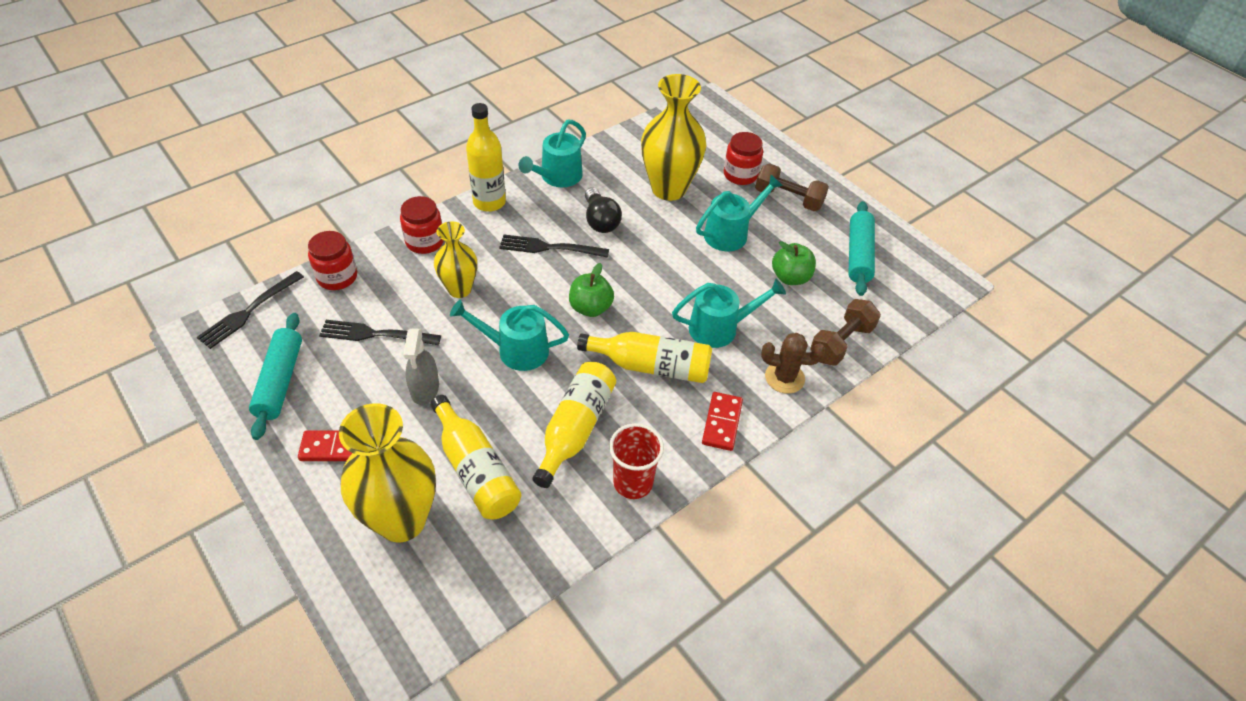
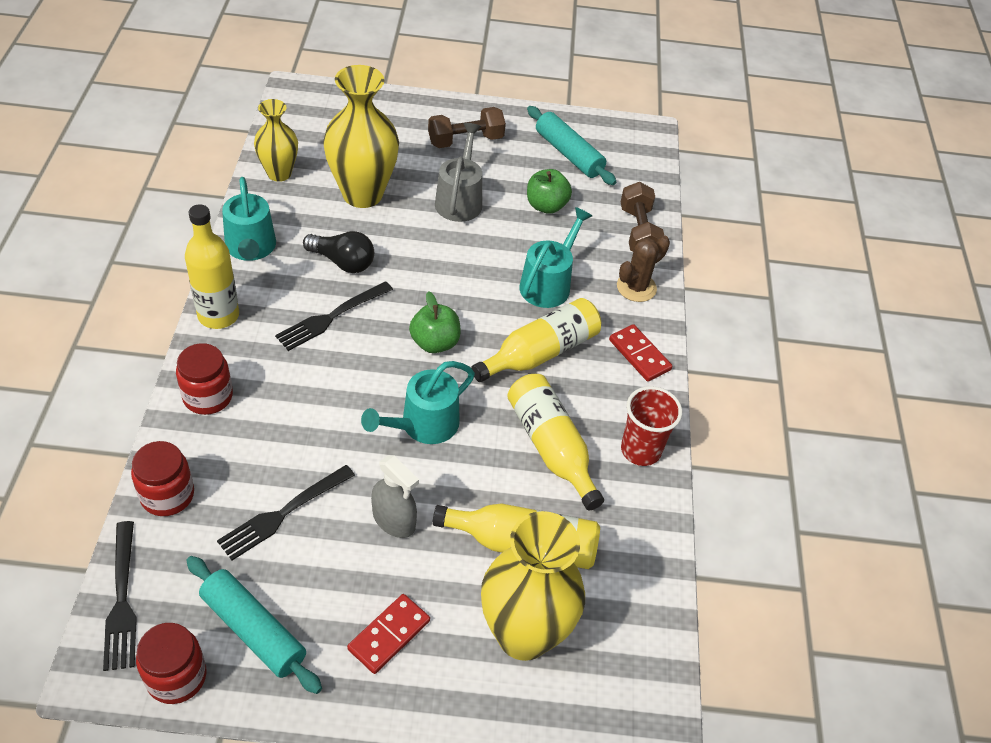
camera: 50 degrees left, 0 degrees up
yellow vase [434,221,477,298] -> yellow vase moved to [254,99,298,182]
turquoise watering can [696,174,783,251] -> grey watering can [435,123,482,222]
red jar [724,132,763,185] -> red jar moved to [136,623,207,704]

